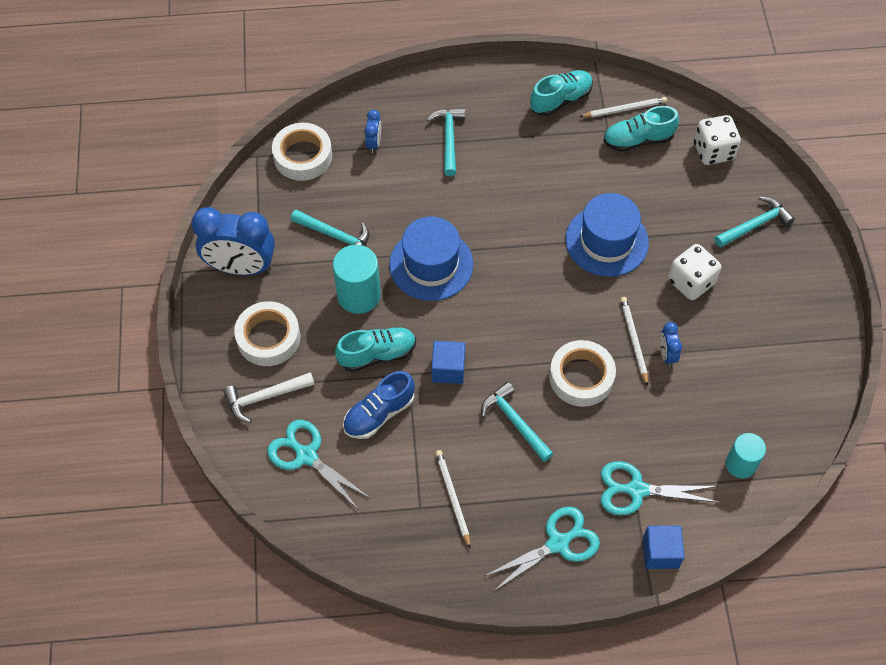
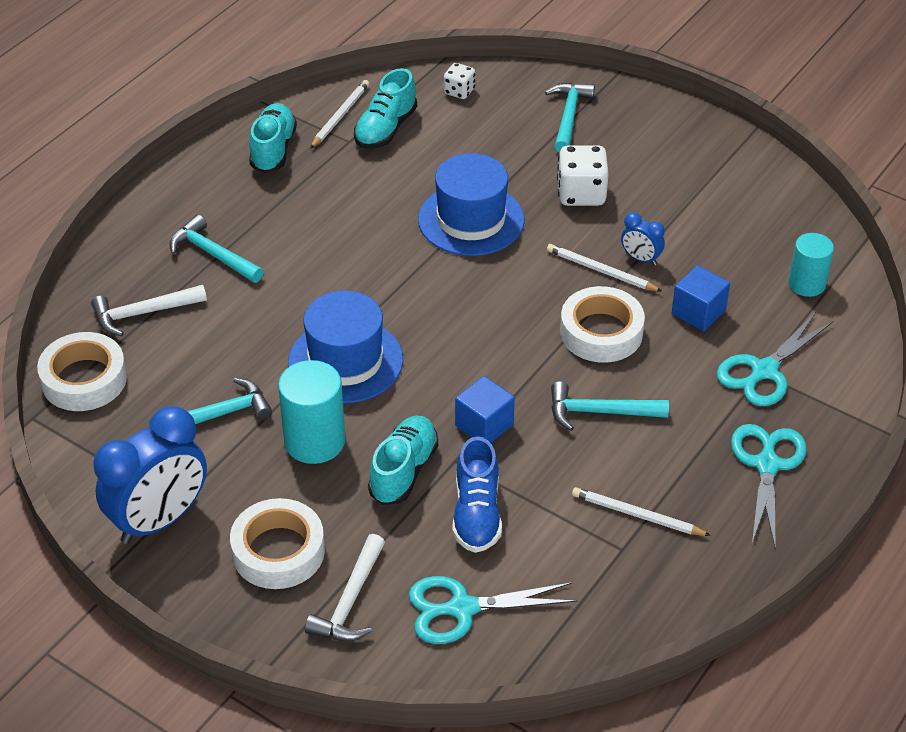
camera: 50 degrees left, 15 degrees down
blue clock [364,110,381,153] -> white hammer [91,285,207,336]
blue cube [643,526,685,569] -> blue cube moved to [672,265,730,331]
white dice [694,115,741,165] -> white dice [444,63,475,99], size x0.58

